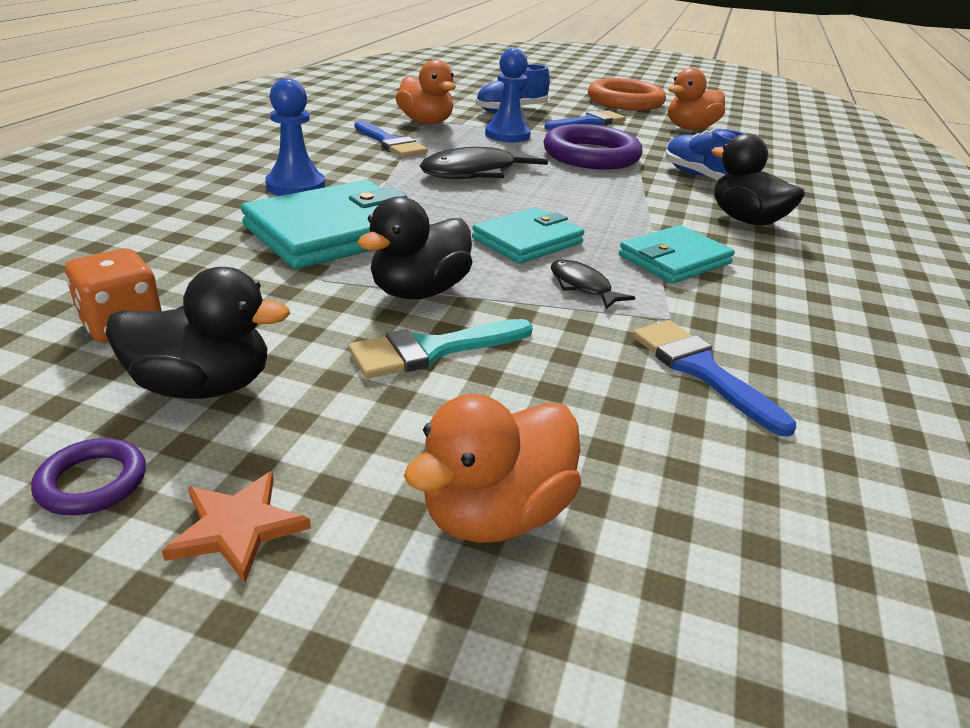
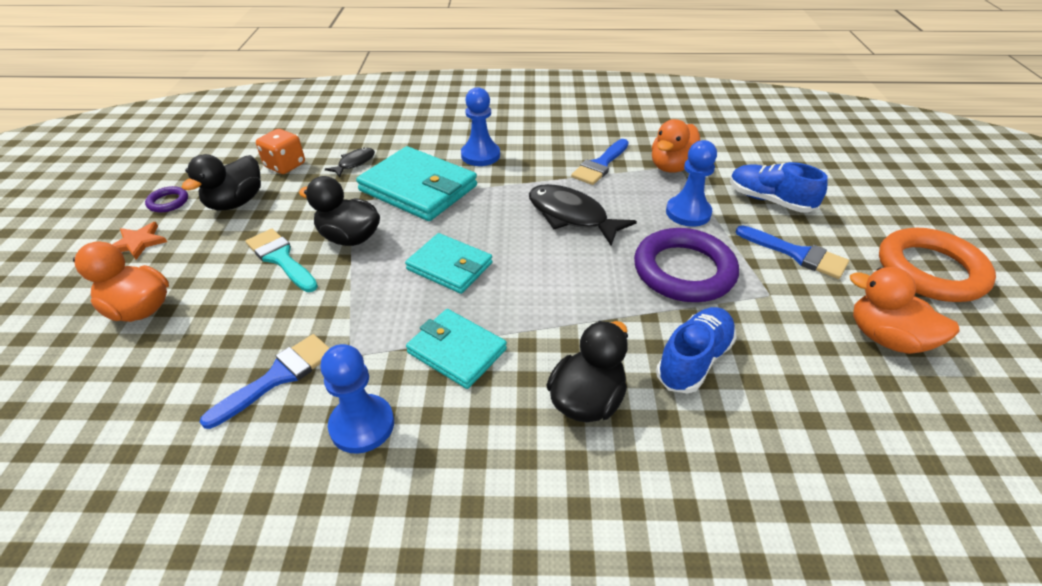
camera: 75 degrees right, 10 degrees up
black duck [106,267,290,399] -> black duck turned 45 degrees clockwise [182,154,261,211]
black fish [551,260,636,310] -> black fish moved to [325,148,375,177]
none -> blue pawn [320,344,394,454]

